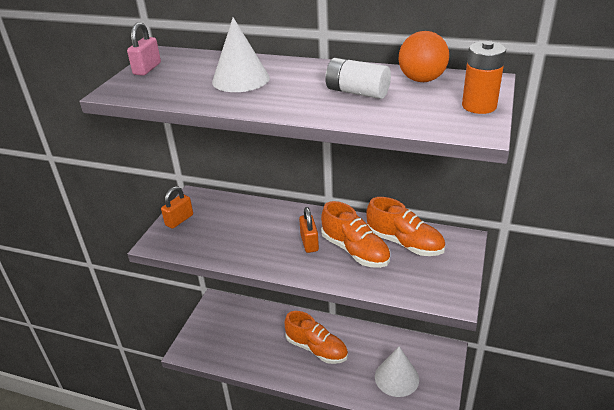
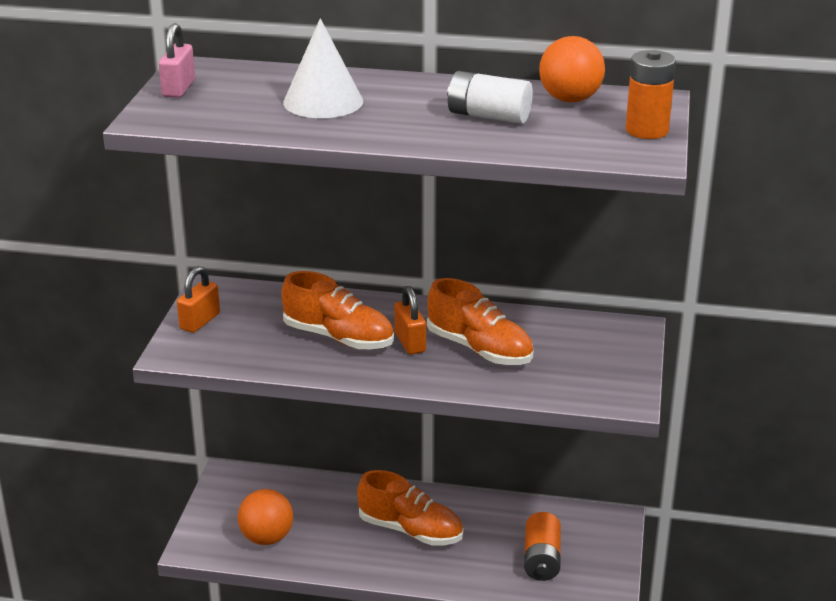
camera: 10 degrees left, 5 degrees down
orange shoe [366,197,445,256] -> orange shoe moved to [281,271,394,349]
white cone [375,347,419,397] -> orange battery [524,512,561,581]
none -> orange ball [238,489,293,545]

